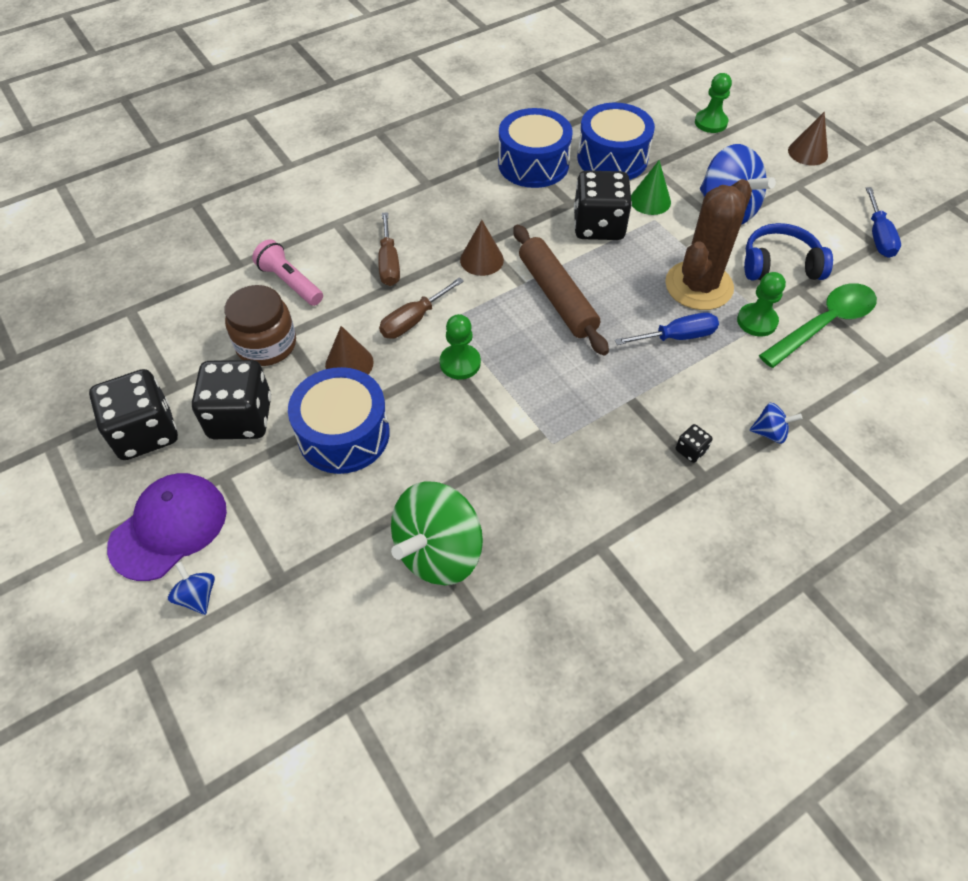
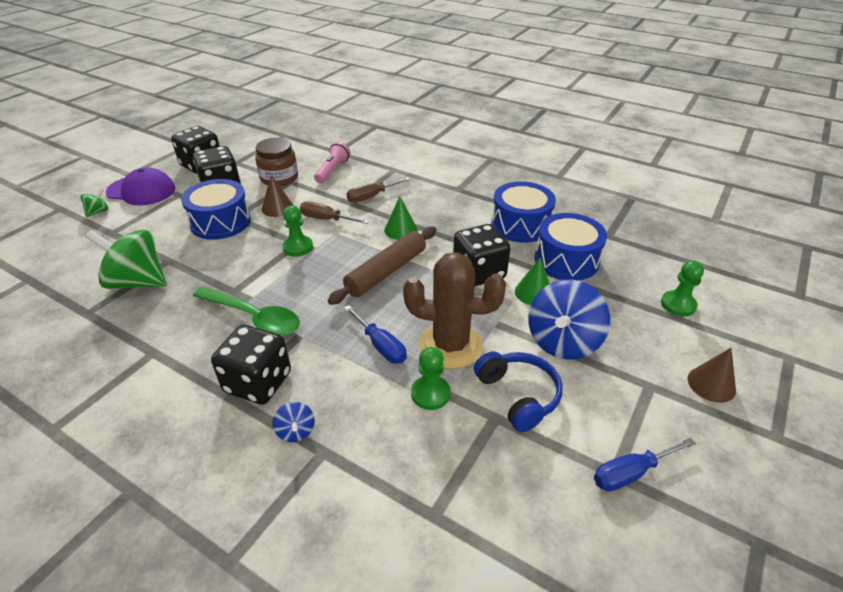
camera: 65 degrees right, 15 degrees down
blue spinning top [168,561,215,615] -> green spinning top [81,188,108,217]
brown cone [460,220,504,276] -> green cone [384,196,418,240]
black dice [676,424,713,463] -> black dice [211,325,291,405], size x2.42
green spoon [759,283,877,368] -> green spoon moved to [193,287,300,335]

